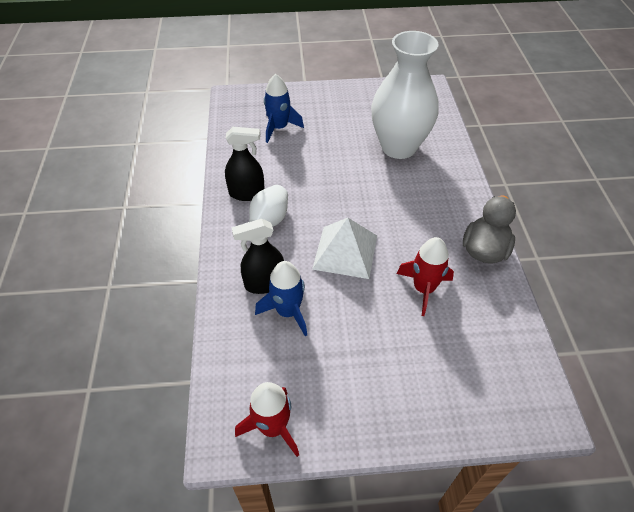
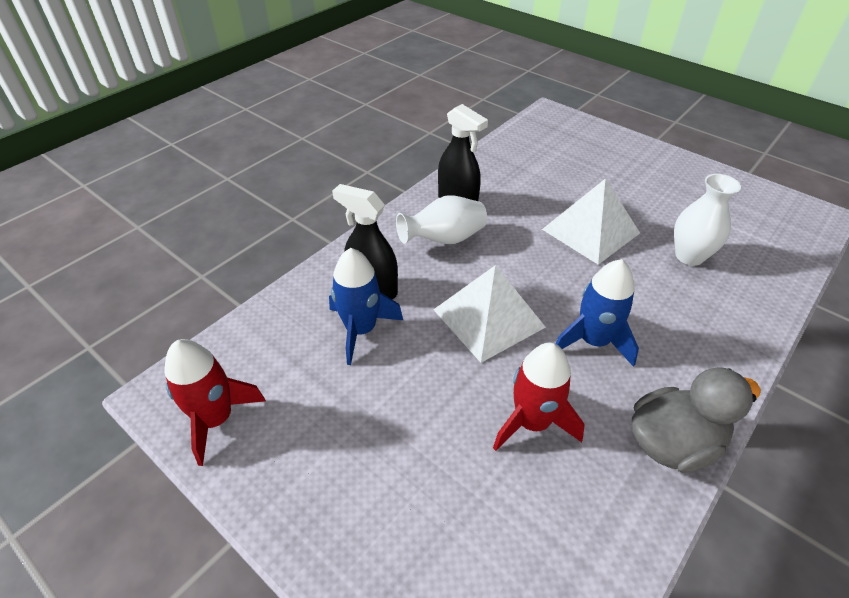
camera: 45 degrees right, 5 degrees down
blue rocket [264,74,304,143] -> blue rocket moved to [556,259,639,367]
white vase [371,31,439,159] -> white vase [674,174,741,266], size x0.51
none -> white pyramid [542,178,640,265]

